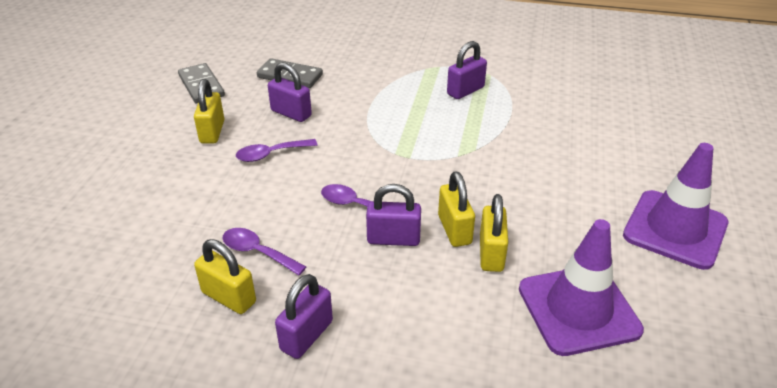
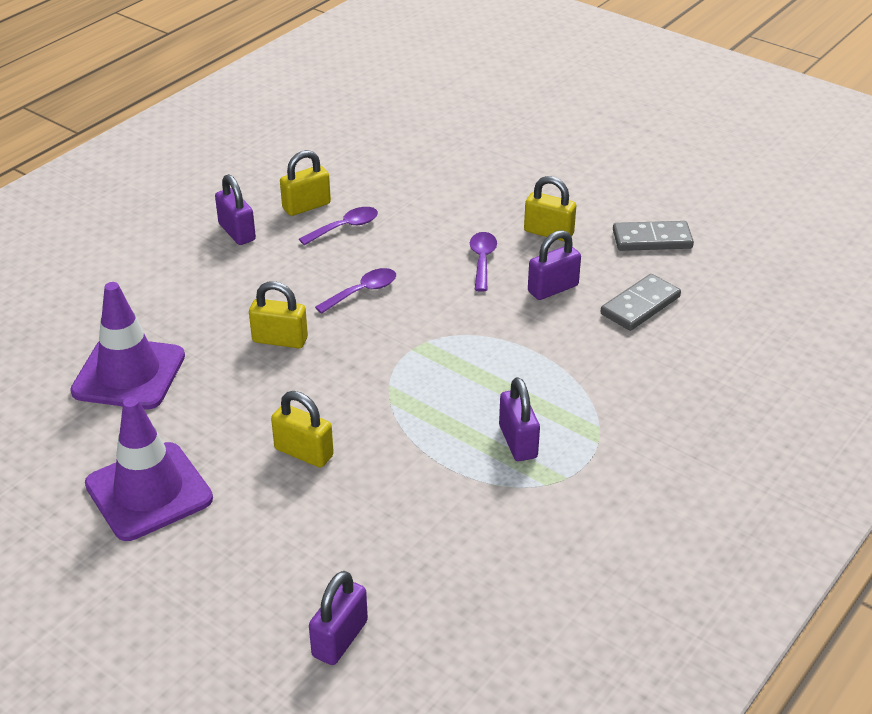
camera: 115 degrees right, 0 degrees up
purple padlock [366,184,421,246] -> purple padlock moved to [309,571,368,665]
yellow padlock [480,194,508,272] -> yellow padlock moved to [271,391,334,468]

